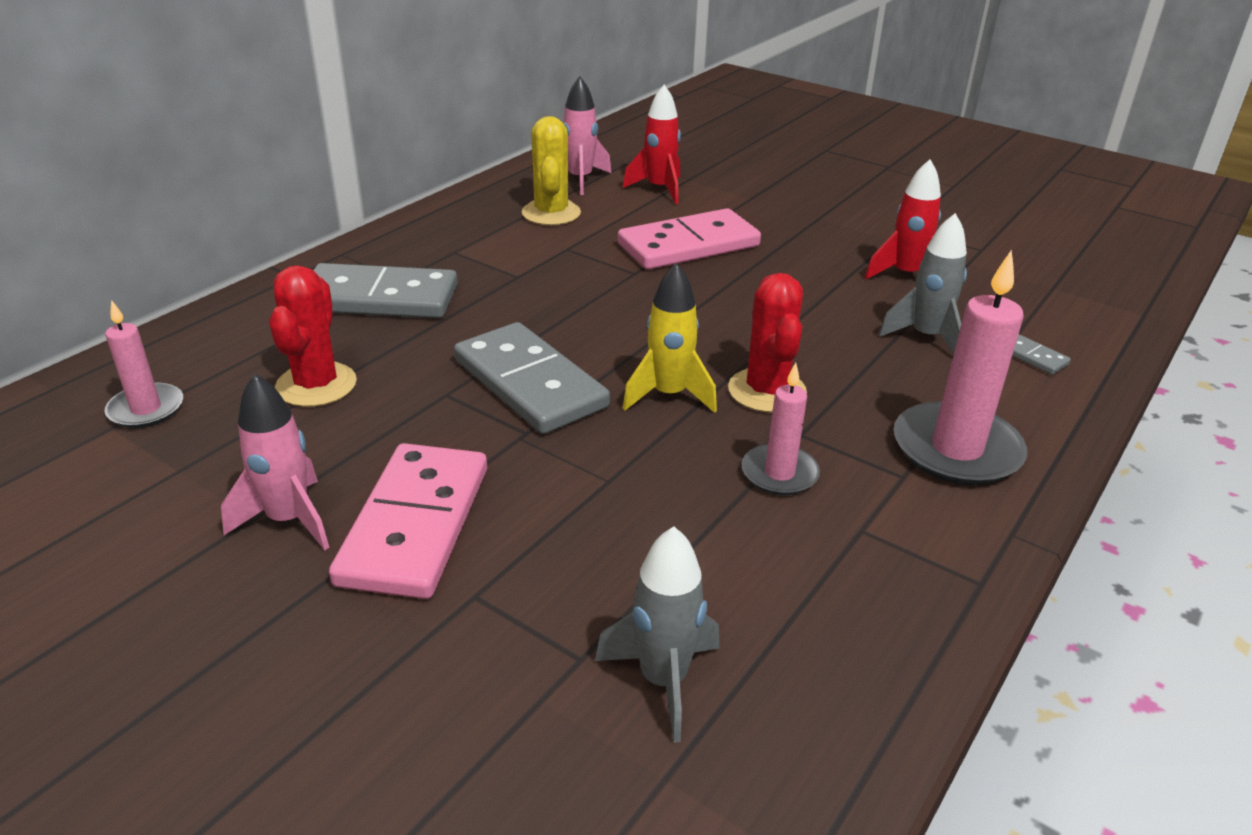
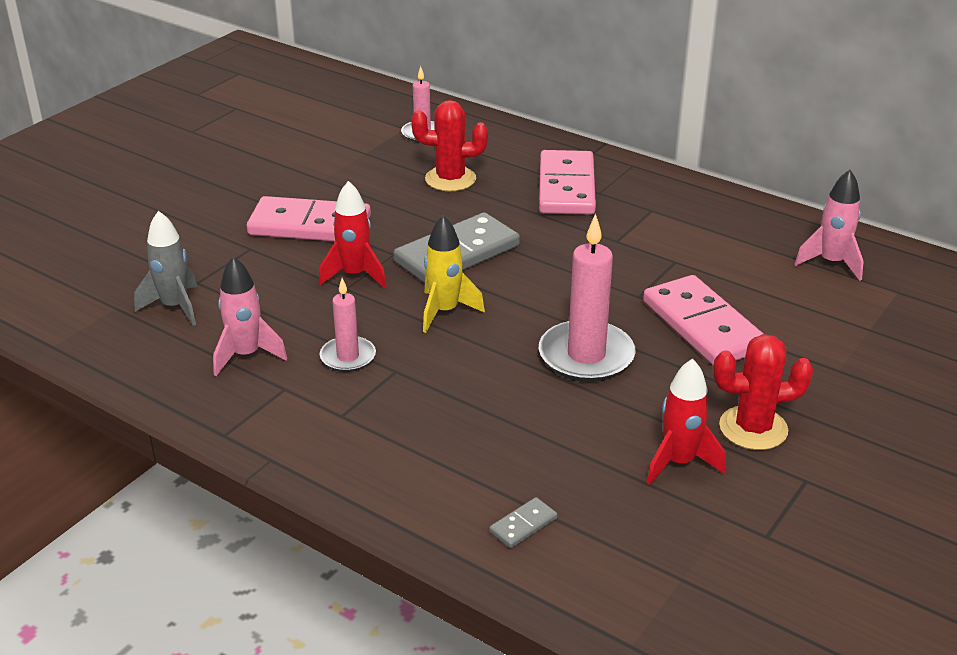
camera: 90 degrees right, 0 degrees up
pink rocket [221,374,330,550] -> pink rocket moved to [213,256,288,376]
grey domino [313,263,458,319] -> pink domino [539,150,596,215]
yellow cactus [522,116,581,225] -> none
red rocket [623,85,681,204] -> red rocket moved to [319,181,387,288]
red cactus [728,273,807,413] -> red cactus moved to [713,334,814,450]
grey rocket [879,213,967,354] -> none
pink candle [894,250,1027,485] -> pink candle moved to [539,214,635,382]

